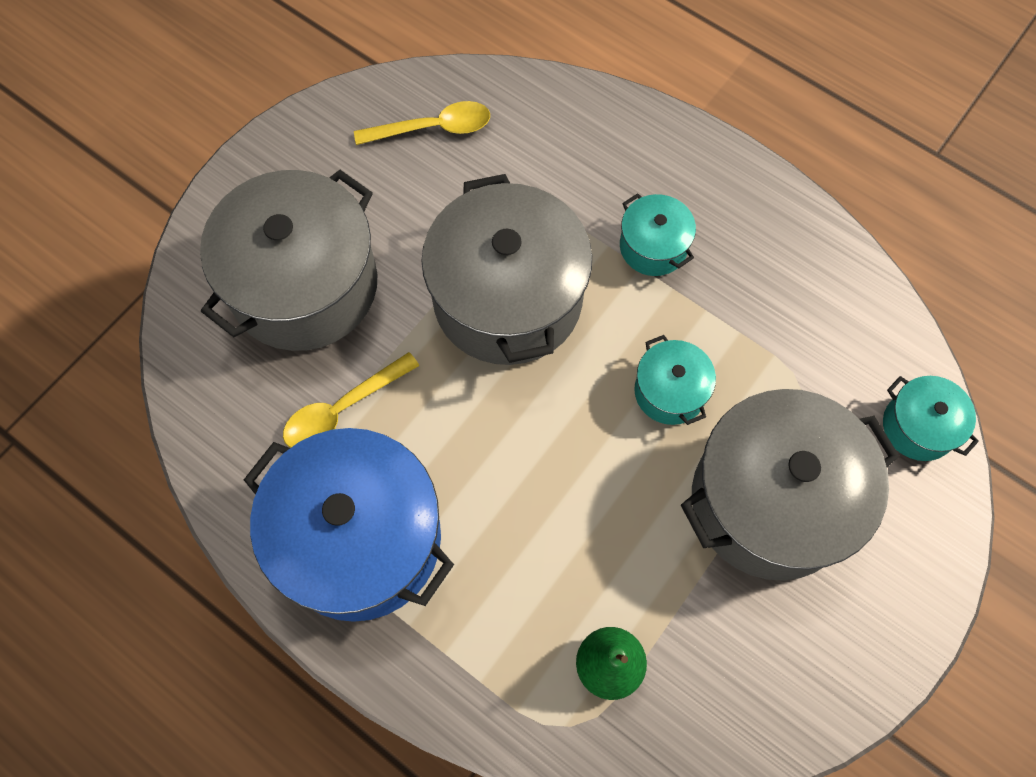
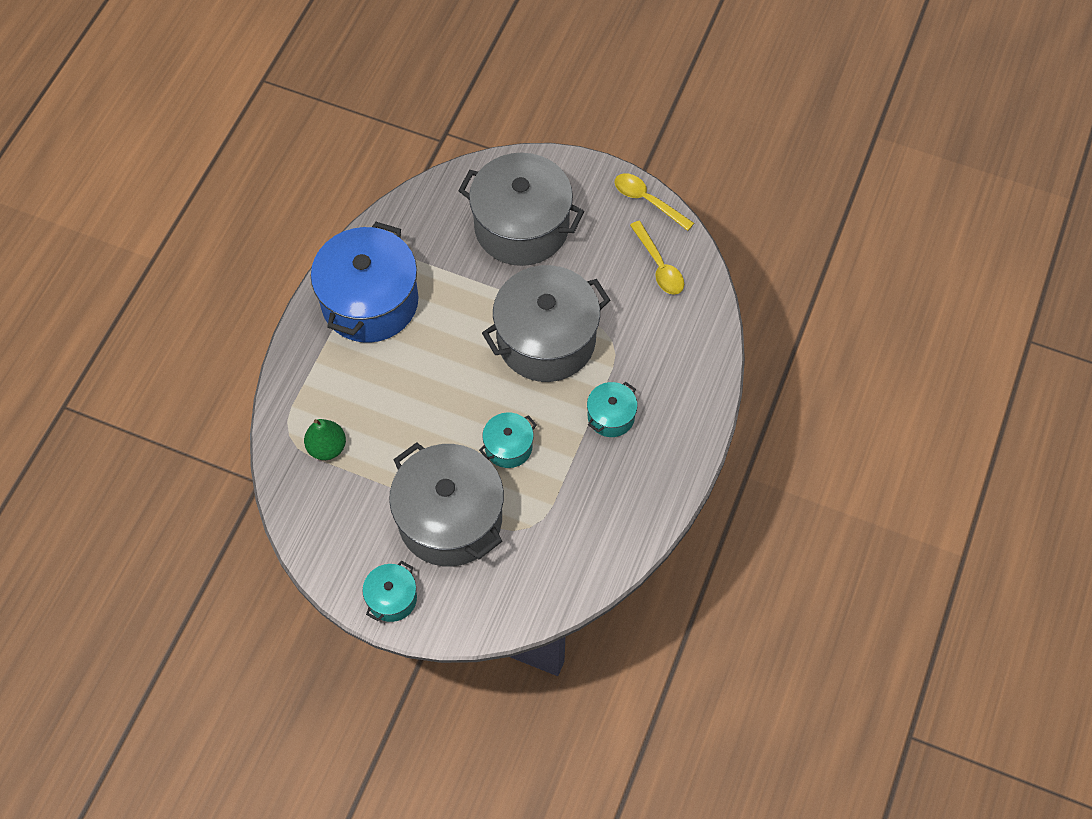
camera: 75 degrees right, 5 degrees down
yellow spoon [283,352,419,448] -> yellow spoon moved to [615,173,694,231]
turquoise pot [883,376,979,461] -> turquoise pot moved to [362,561,417,622]

